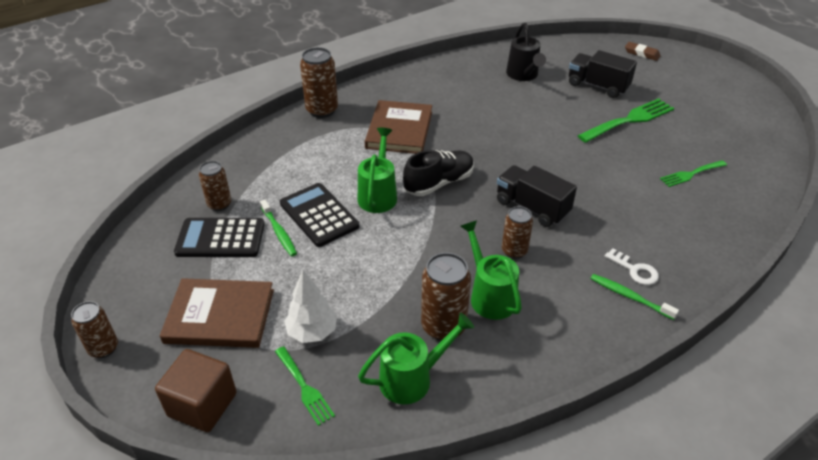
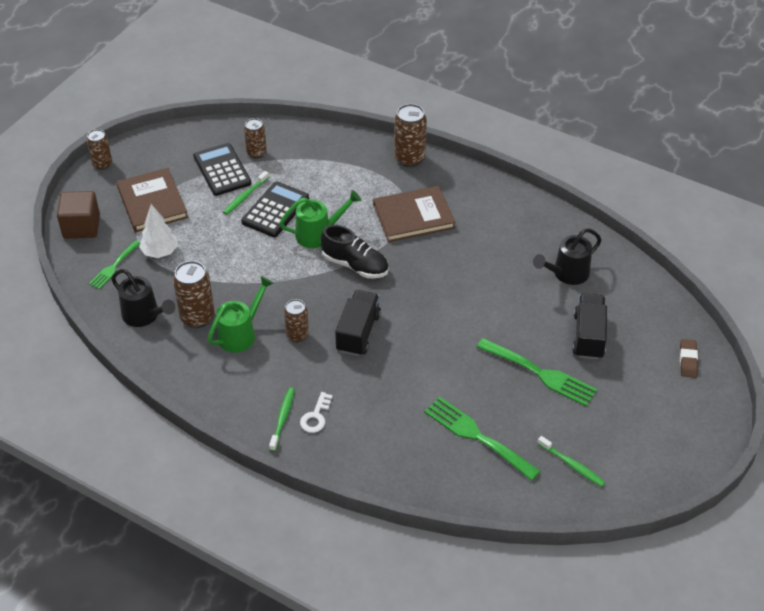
camera: 65 degrees right, 5 degrees up
green watering can [358,313,474,404] -> black watering can [111,269,175,327]
green fork [660,160,727,187] -> green fork [424,397,541,481], size x1.70
none -> green toothbrush [537,436,605,487]

